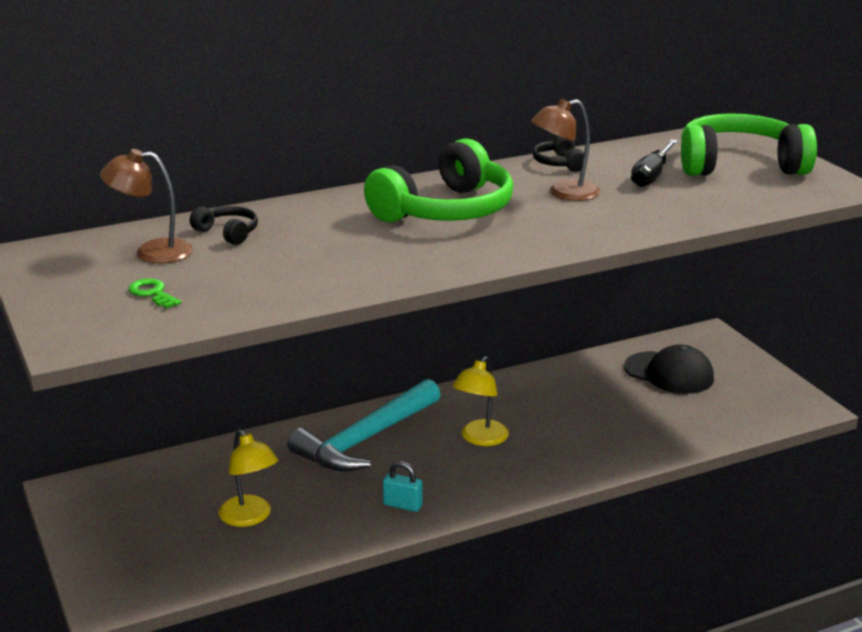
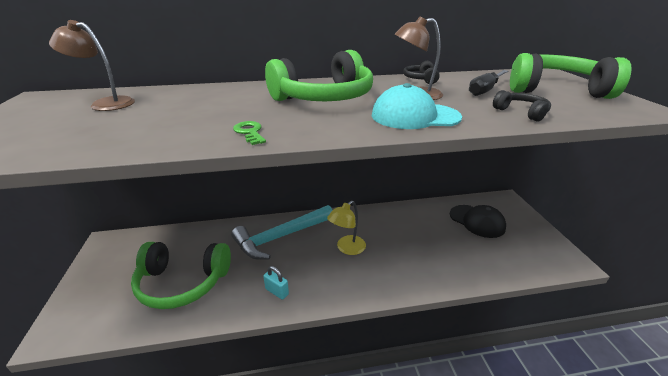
camera: 15 degrees right, 5 degrees up
green key [128,278,181,309] -> green key moved to [233,121,266,145]
black headphones [190,206,258,245] -> black headphones moved to [493,90,551,122]
yellow lamp [219,429,278,527] -> green headphones [131,242,231,309]
none -> turquoise cap [372,83,462,129]

